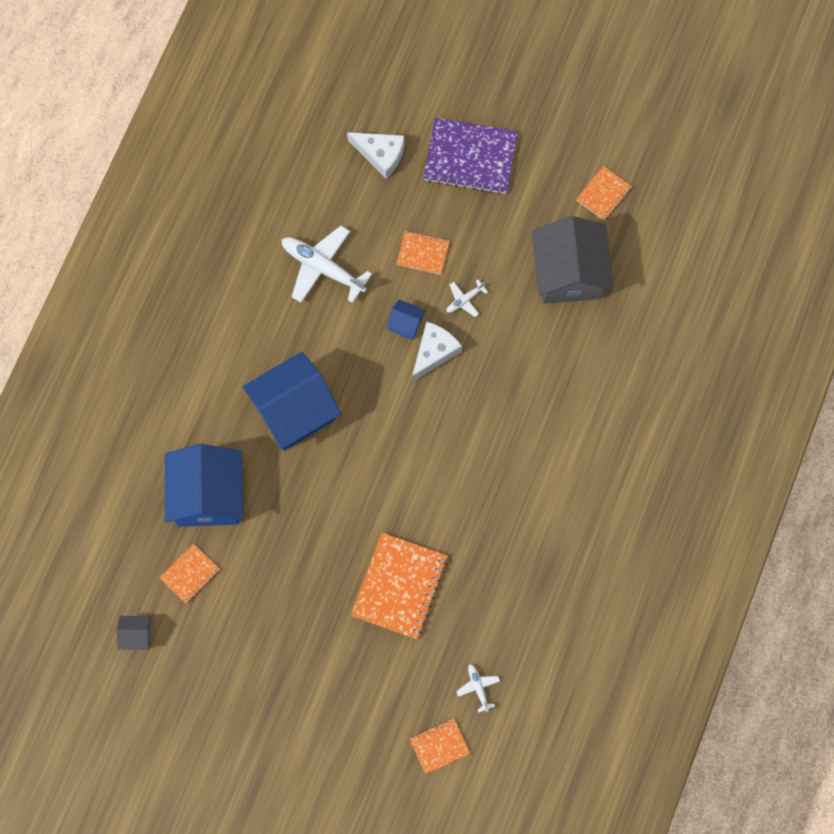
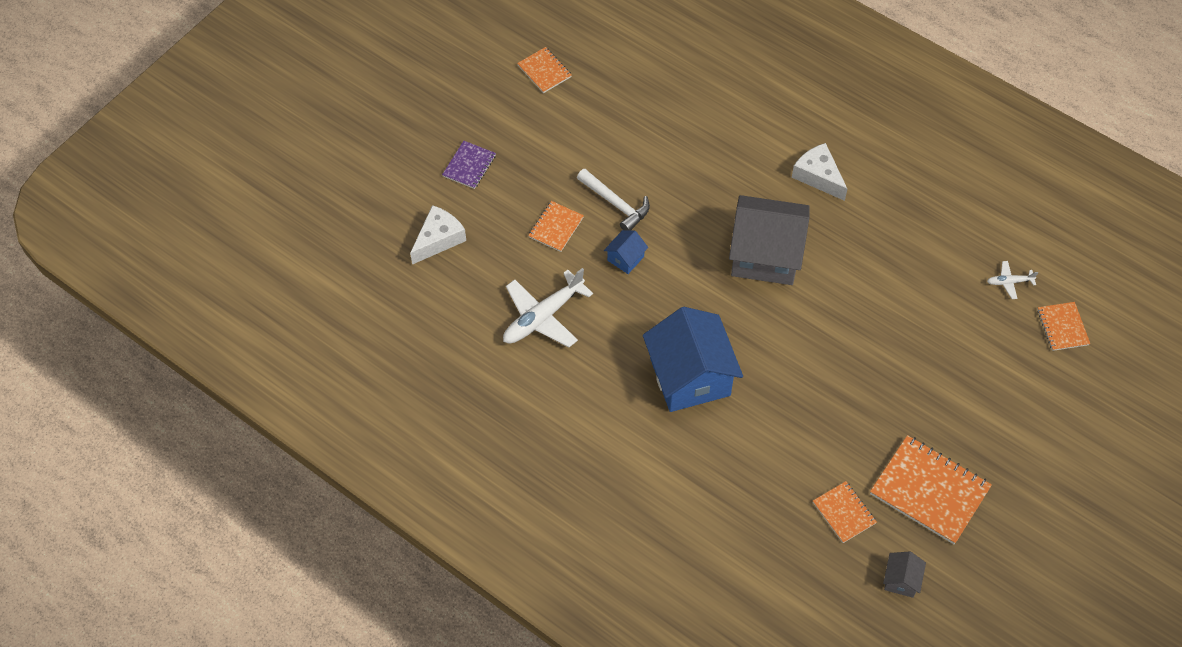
camera: 75 degrees left, 15 degrees down
blue house [165,444,243,527] -> none
orange notebook [351,533,448,639] -> orange notebook moved to [870,435,992,544]
white cheese [412,322,462,382] -> white cheese moved to [792,143,847,201]
purple notebook [423,118,518,194] -> purple notebook [442,141,496,189], size x0.54
white plane [446,280,488,317] -> white hammer [577,169,650,231]
grey house [532,216,614,304] -> grey house moved to [729,195,810,285]

